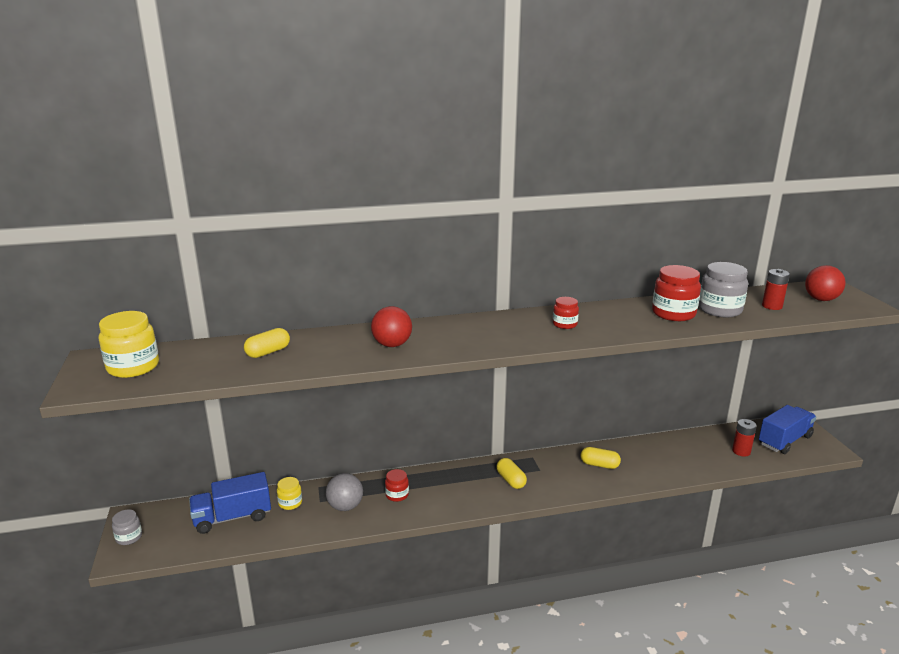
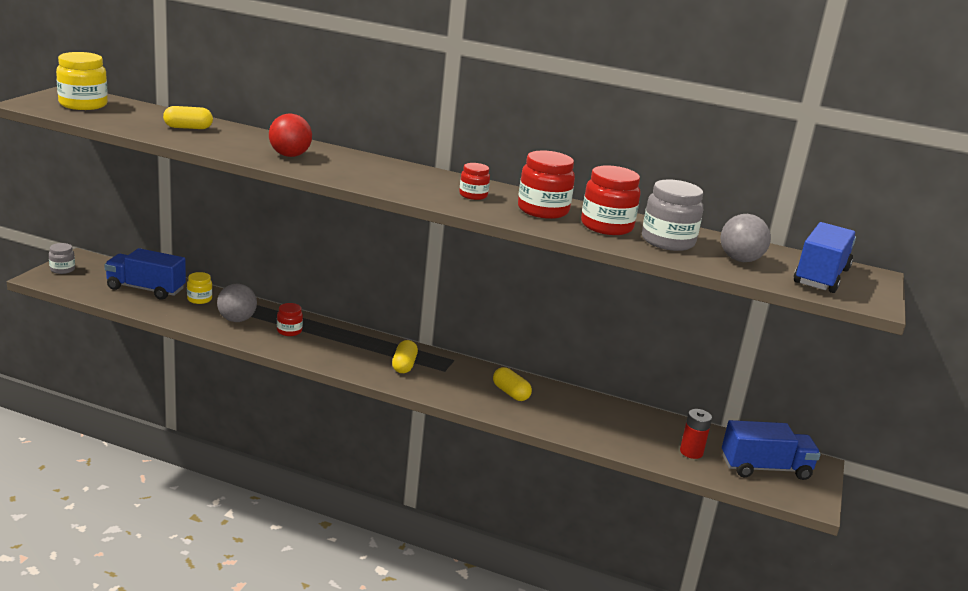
camera: 30 degrees right, 0 degrees up
red battery [762,269,790,310] -> grey ball [721,214,771,262]
red ball [805,265,846,301] -> blue truck [794,222,856,293]
none -> red jar [518,151,575,219]

